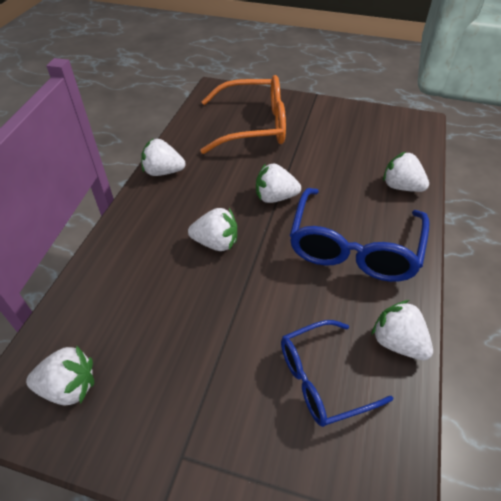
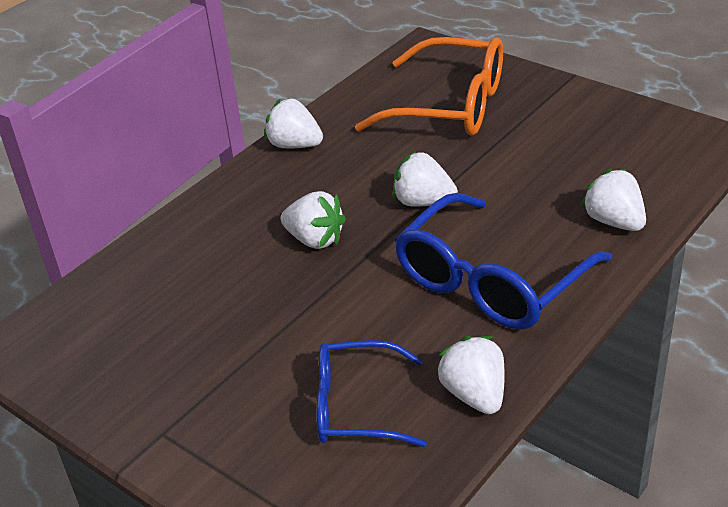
camera: 25 degrees right, 10 degrees down
white strawberry [26,346,94,406] -> none

